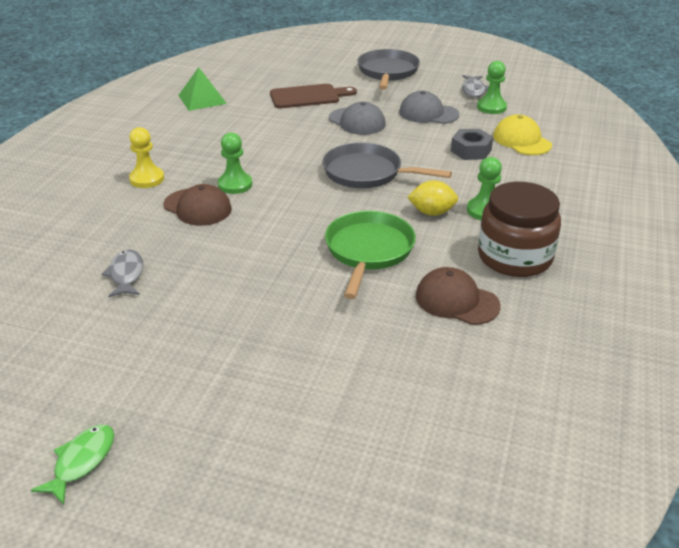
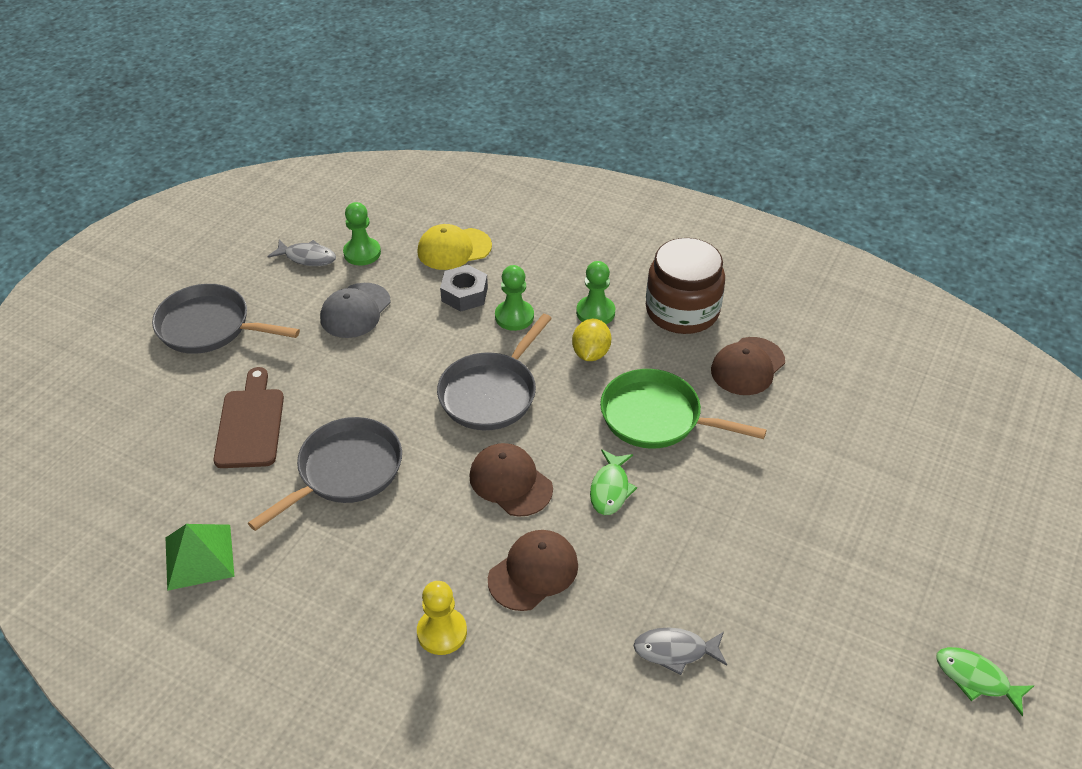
camera: 80 degrees left, 10 degrees up
green pawn [218,133,252,194] -> green pawn moved to [495,265,534,331]
grey cap [329,102,386,135] -> none
none -> grey pan [248,417,402,531]
none -> brown cap [469,443,553,517]
none -> green fish [590,449,637,515]

